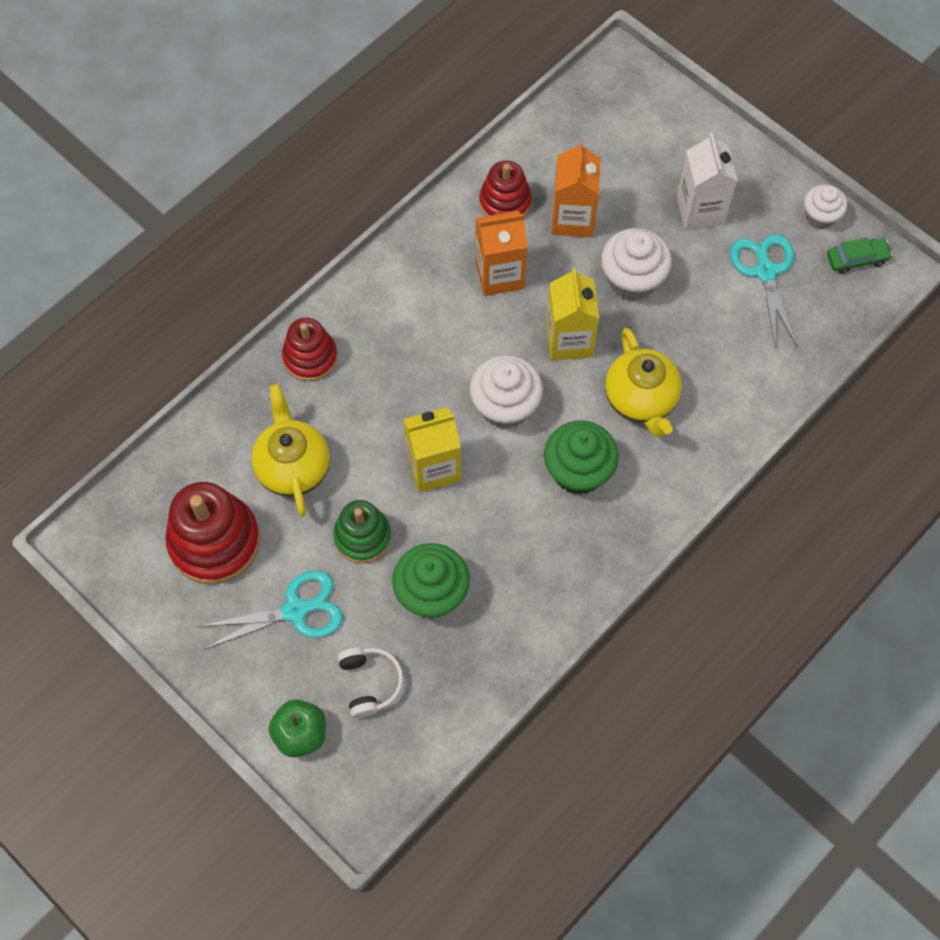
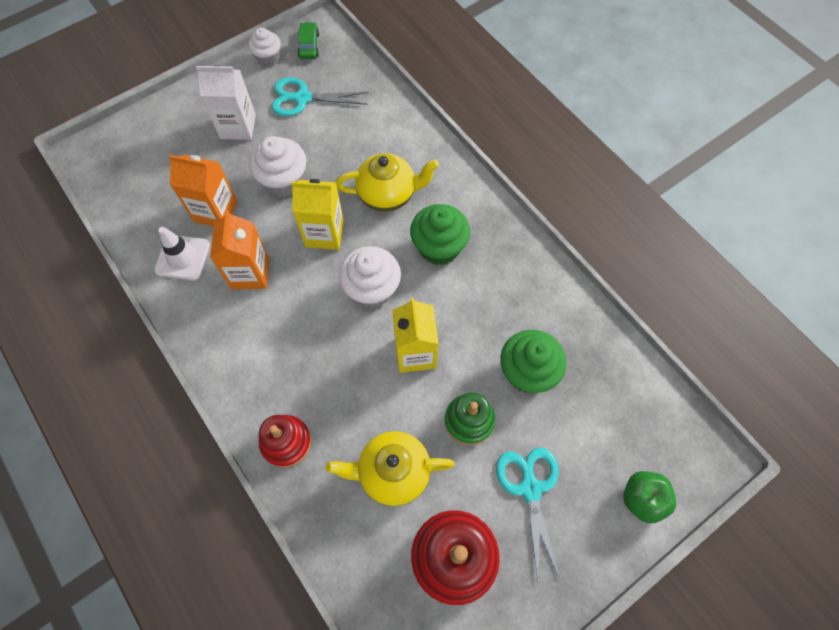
camera: 80 degrees left, 0 degrees up
white headphones [338,647,404,718] -> none
red stacking toy [479,160,532,217] -> white traffic cone [154,227,210,281]

